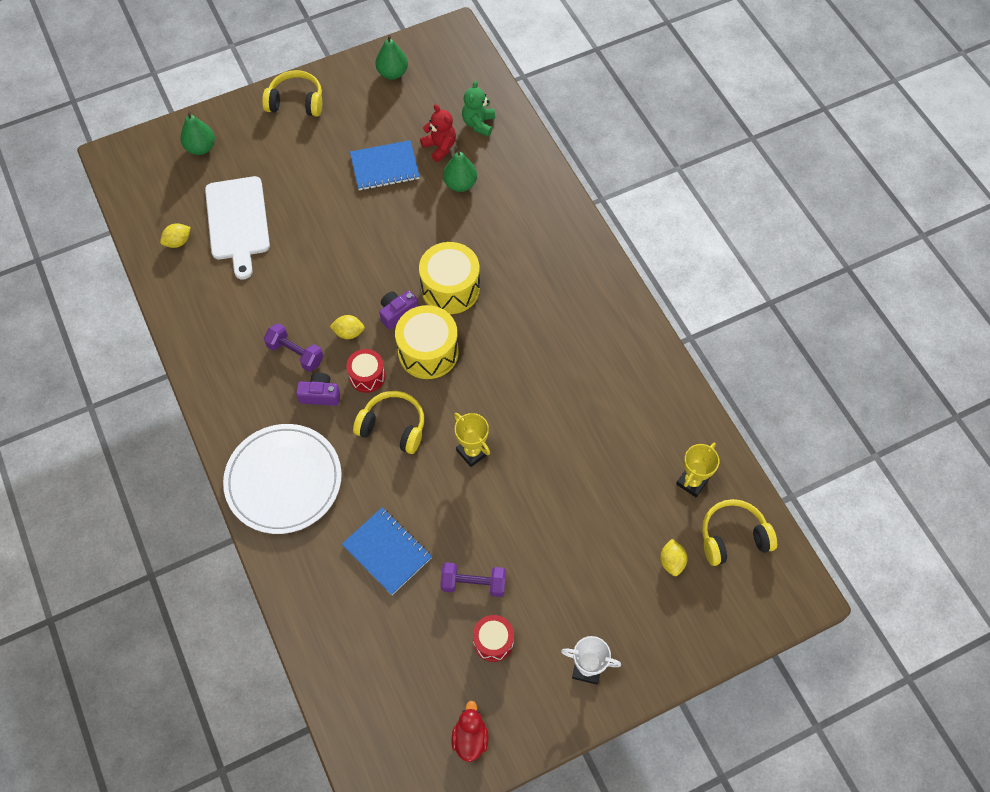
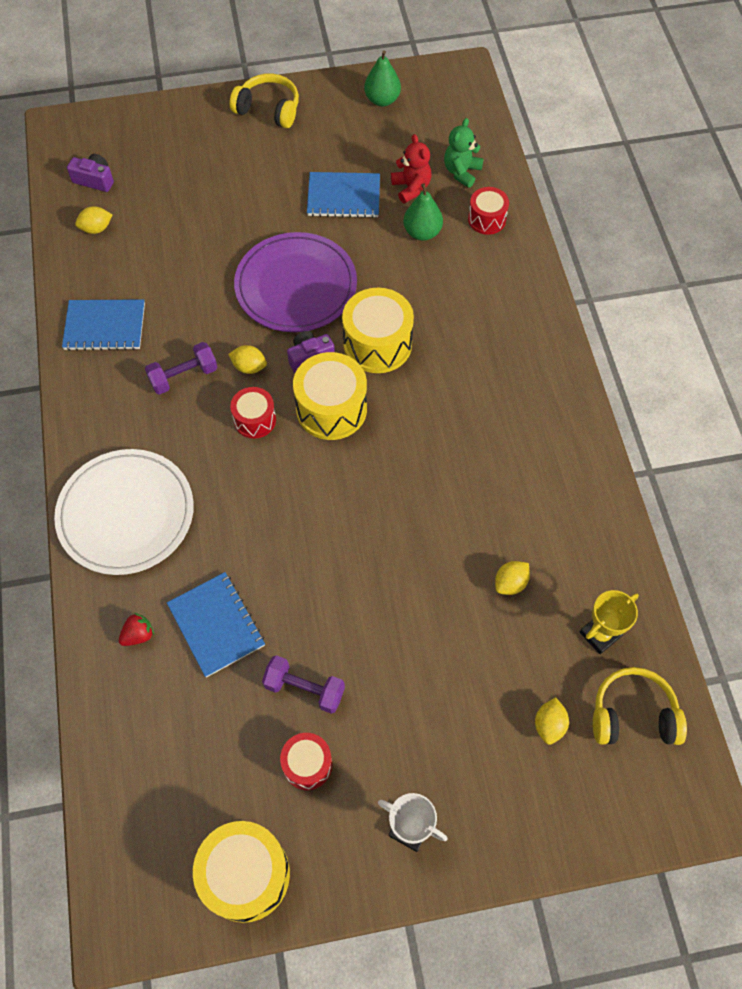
camera: 15 degrees right, 0 degrees up
green pear [180,111,215,155] -> none
white cutting board [205,176,270,279] -> none
purple dumbbell [264,323,324,372] -> purple dumbbell turned 75 degrees counterclockwise [145,342,218,395]
purple camera [296,372,340,406] -> purple camera moved to [67,154,114,192]
yellow headphones [353,391,424,454] -> none
red duck [452,701,489,762] -> yellow drum [193,821,290,923]
yellow trophy [454,413,490,467] -> none
none -> blue notebook [62,299,145,351]
none -> red strawberry [119,613,154,646]
none -> purple plate [234,232,357,332]
none -> red drum [468,187,509,235]
none -> yellow lemon [495,561,530,595]

